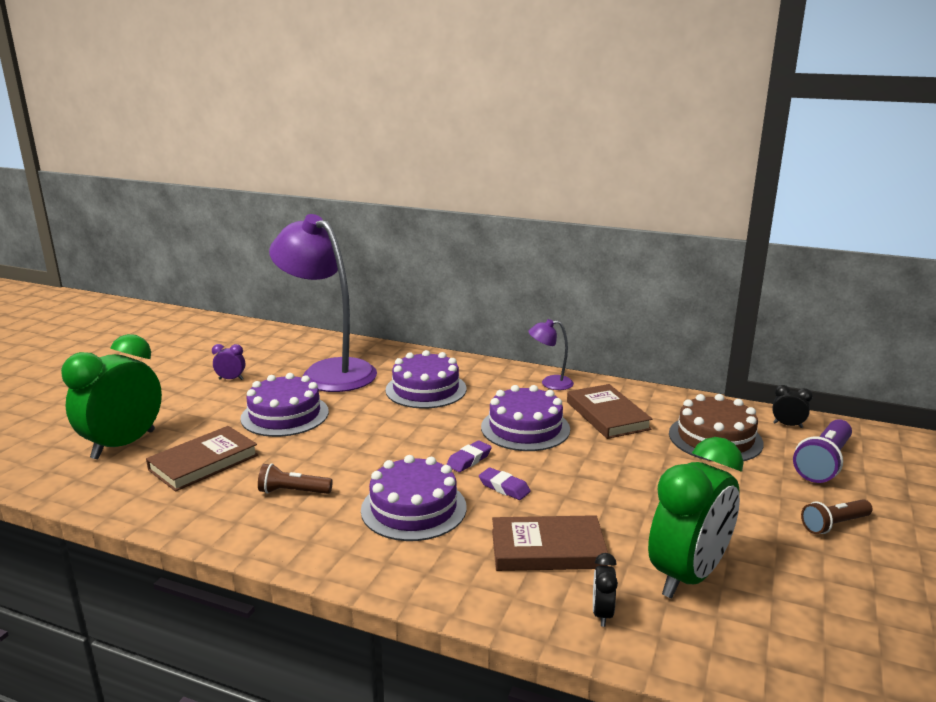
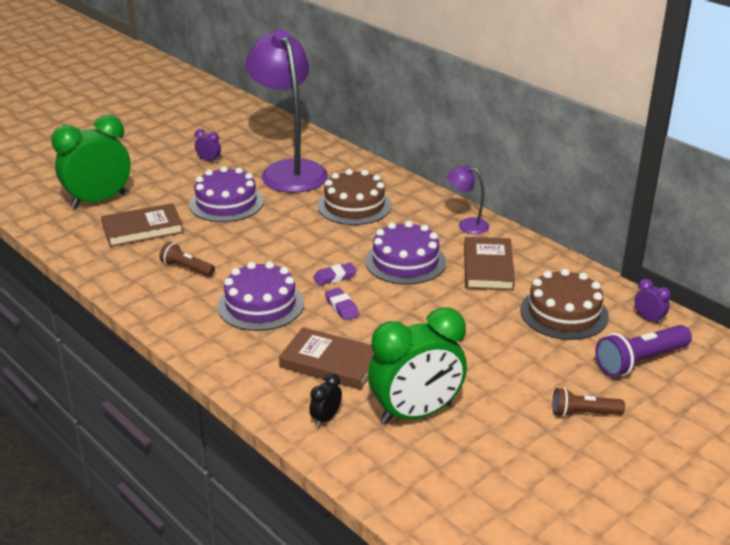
camera: 25 degrees right, 10 degrees up
purple cake [385,350,466,408] -> brown cake [318,169,392,225]
black clock [772,385,813,428] -> purple clock [634,279,671,325]

